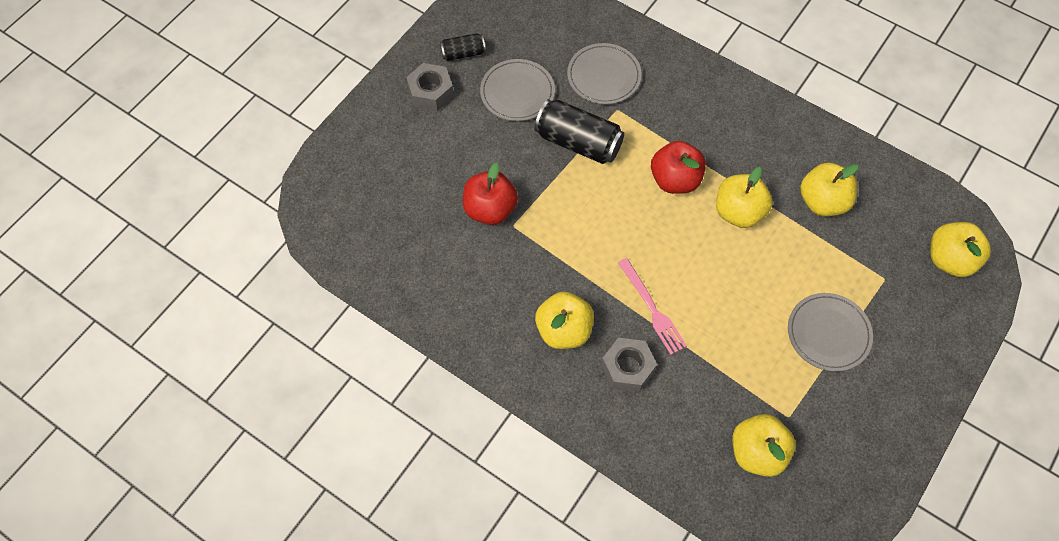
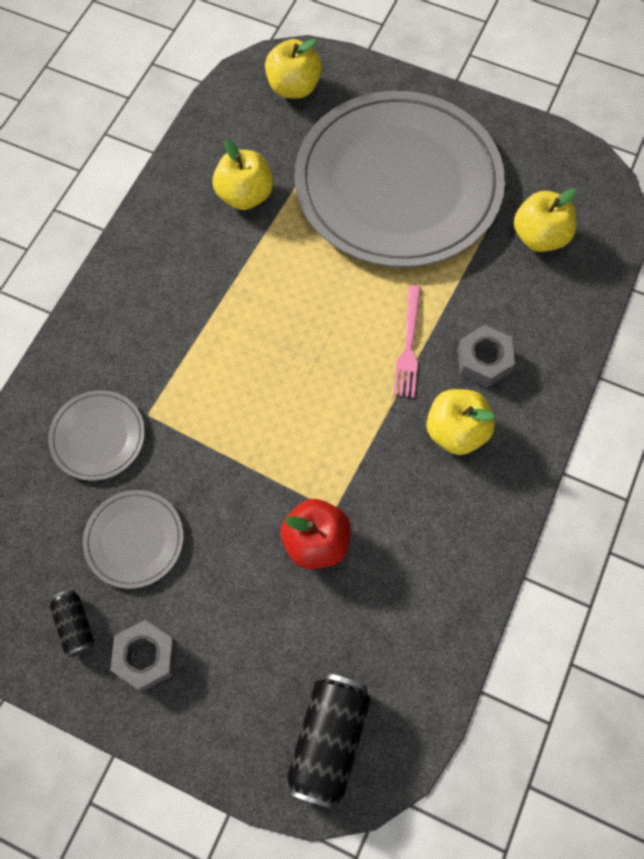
camera: 100 degrees left, 5 degrees up
black can [534,99,624,164] -> black can moved to [287,673,371,810]
pink fork [618,258,687,355] -> pink fork turned 135 degrees clockwise [393,285,421,398]
red apple [651,141,706,194] -> none
yellow apple [716,167,773,228] -> none
grey plate [788,293,873,372] -> grey plate [294,91,505,268], size x2.44

